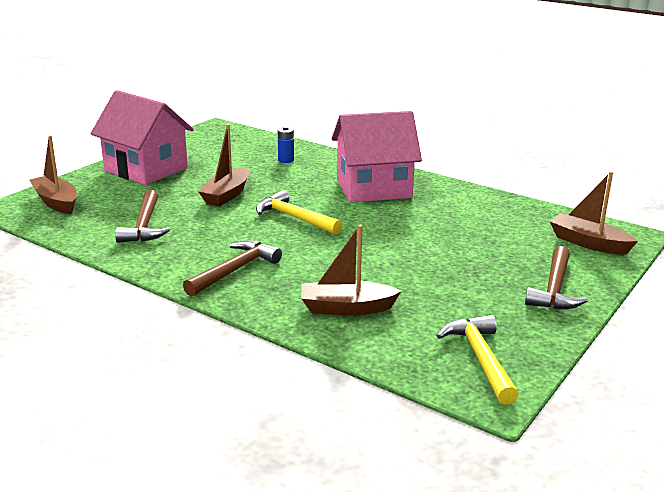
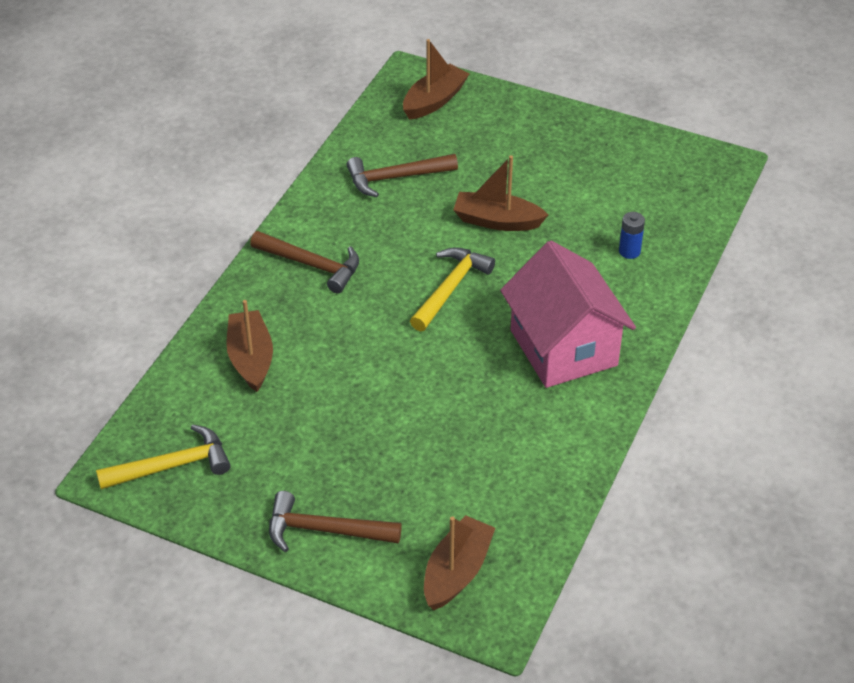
camera: 80 degrees right, 20 degrees up
pink house [91,90,194,185] -> none

